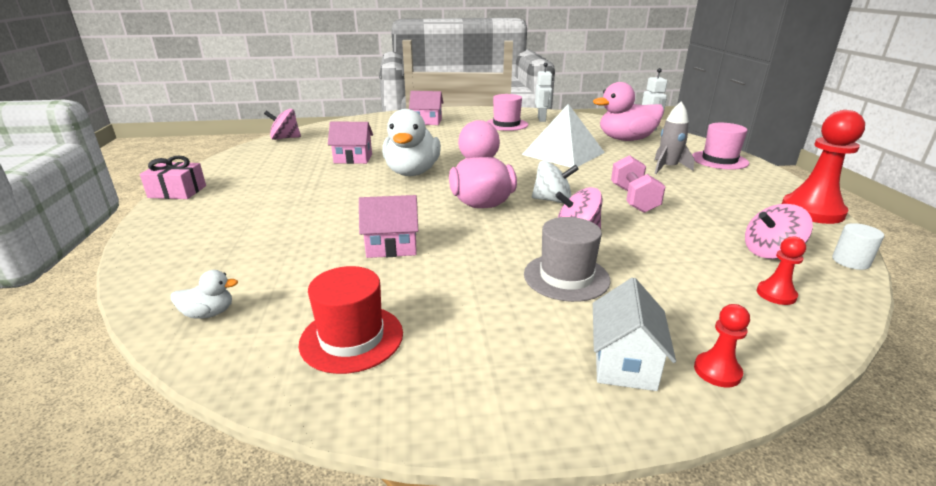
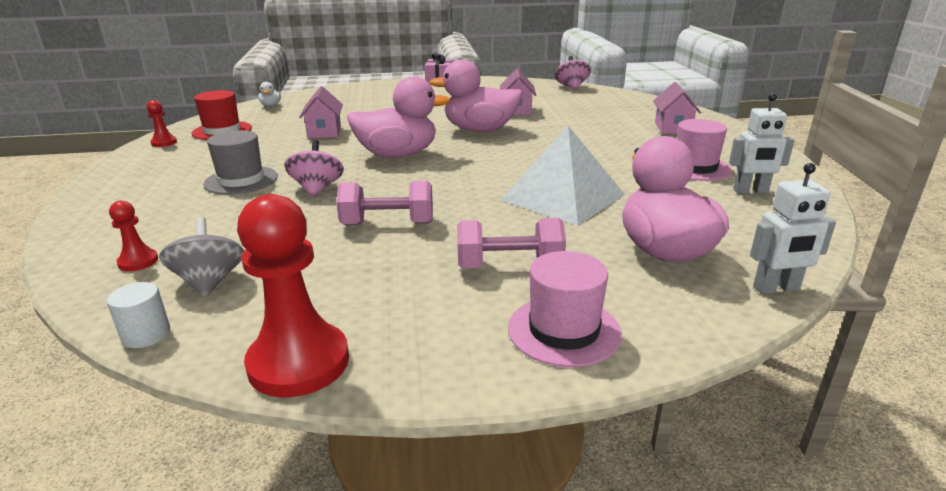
camera: 90 degrees right, 0 degrees up
white duck [382,109,441,176] -> pink duck [429,59,523,132]
white spinning top [532,161,579,204] -> none
white house [593,278,676,391] -> none
grey rocket [654,101,694,174] -> pink dumbbell [457,218,566,268]
red pawn [694,304,750,387] -> red pawn moved to [147,100,177,147]
pink spinning top [745,204,813,259] -> grey spinning top [159,217,244,297]

